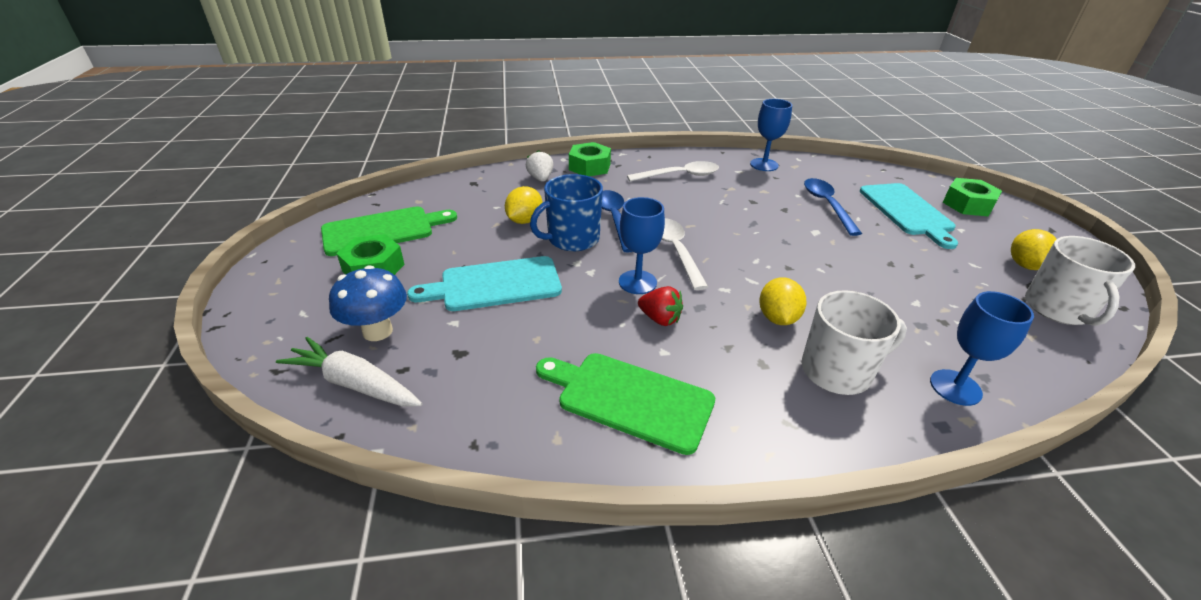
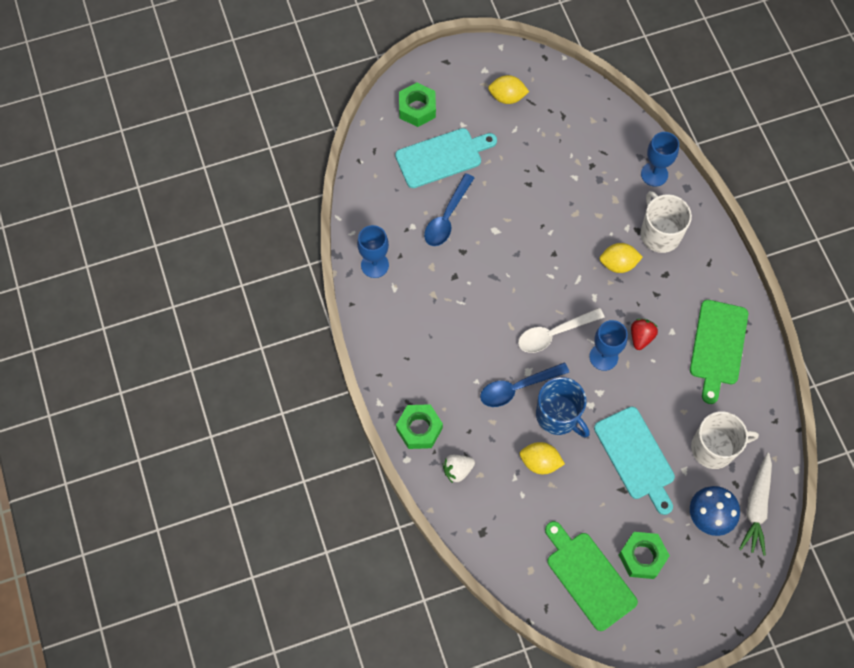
camera: 100 degrees left, 30 degrees up
white spoon [627,161,719,182] -> none
blue spoon [804,178,862,236] -> blue spoon turned 45 degrees counterclockwise [424,173,474,246]
white mug [1025,236,1135,326] -> white mug moved to [691,411,759,469]

